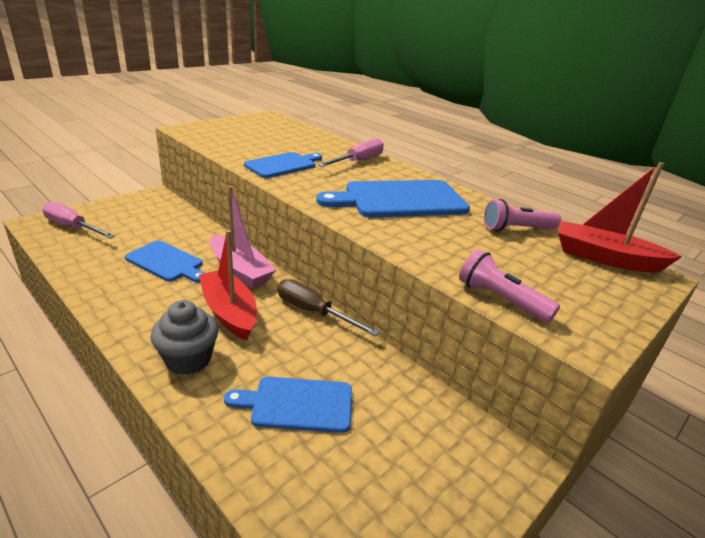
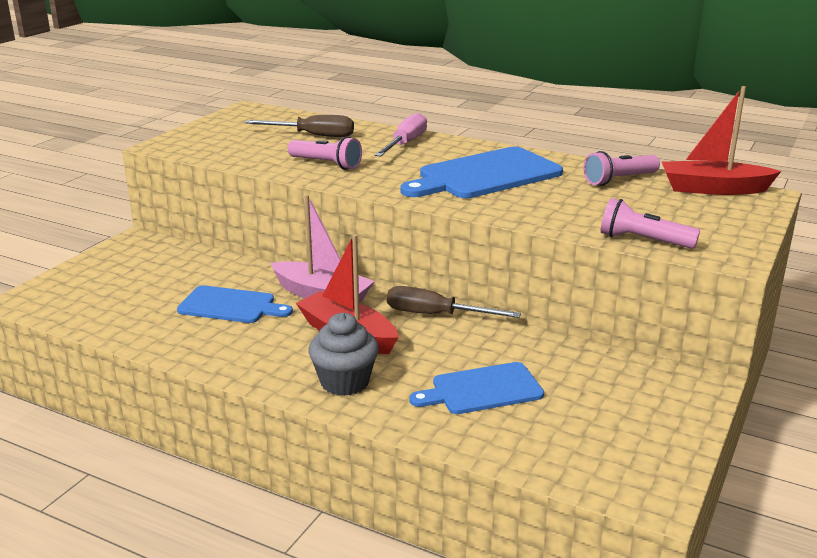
camera: 15 degrees left, 5 degrees down
pink screwdriver [42,202,115,239] -> none
blue cutting board [244,152,322,178] -> pink flashlight [288,136,362,170]
none -> brown screwdriver [244,115,354,137]

